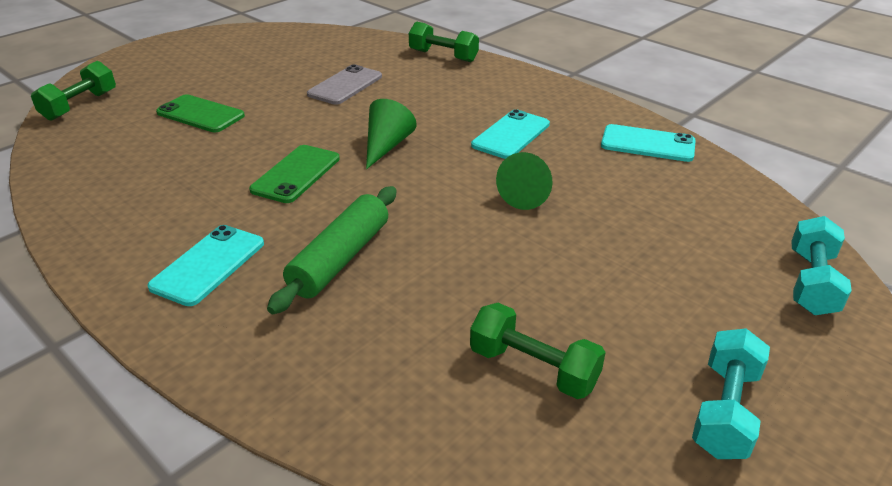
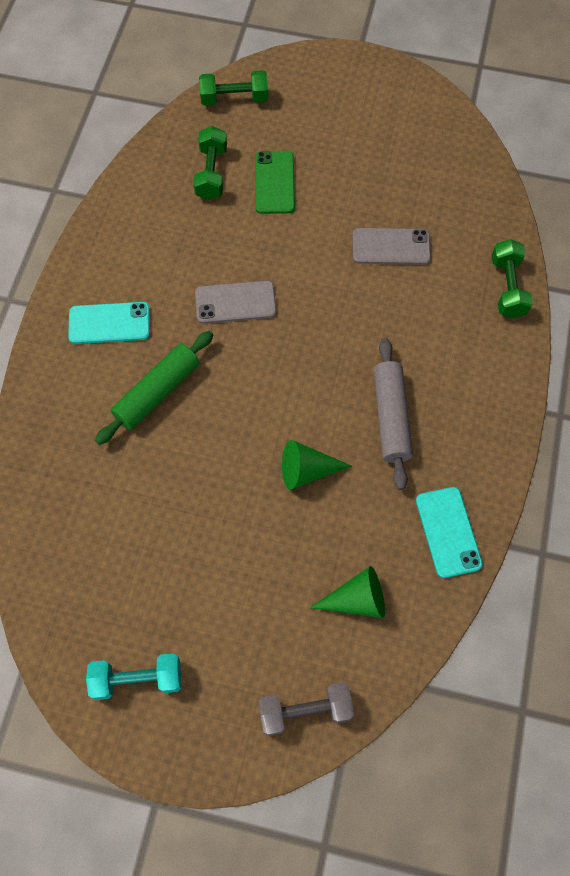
camera: 60 degrees right, 30 degrees up
green phone [249,145,340,203] -> grey phone [195,281,277,324]
green rolling pin [267,186,396,314] -> green rolling pin turned 45 degrees counterclockwise [95,331,213,445]
green cone [366,99,417,169] -> green cone moved to [310,566,385,618]
green dumbbell [470,303,606,399] -> green dumbbell moved to [193,126,227,200]
turquoise phone [471,109,550,159] -> grey rolling pin [374,338,413,490]
turquoise dumbbell [792,216,852,315] -> grey dumbbell [259,682,354,736]

